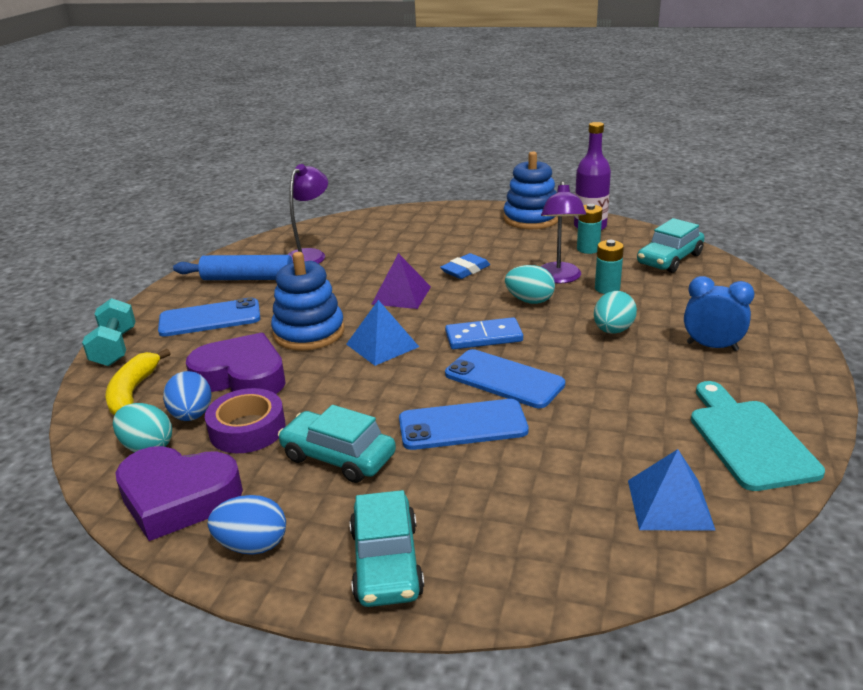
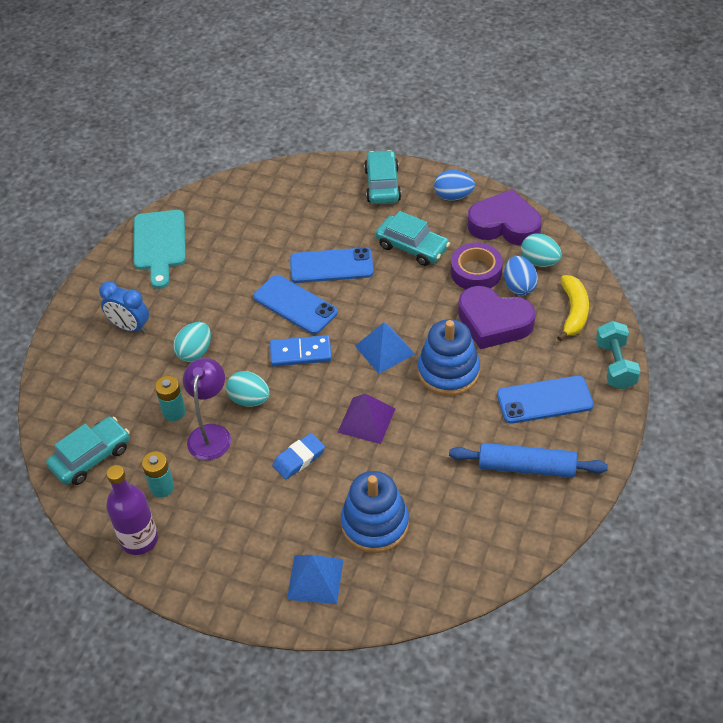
camera: 175 degrees left, 20 degrees up
purple lamp [287,164,328,264] -> none
blue stacking toy [504,151,558,229] -> blue stacking toy moved to [341,471,409,553]
blue pyramid [628,449,716,531] -> blue pyramid moved to [287,555,344,604]

